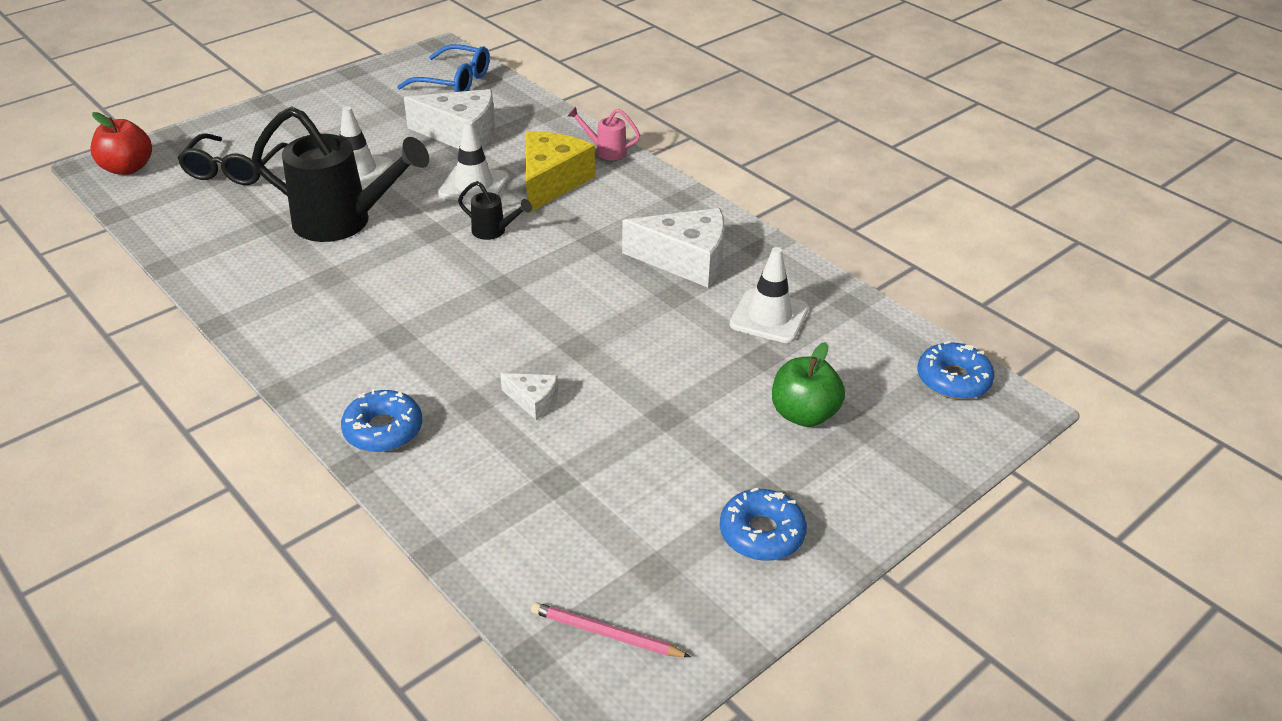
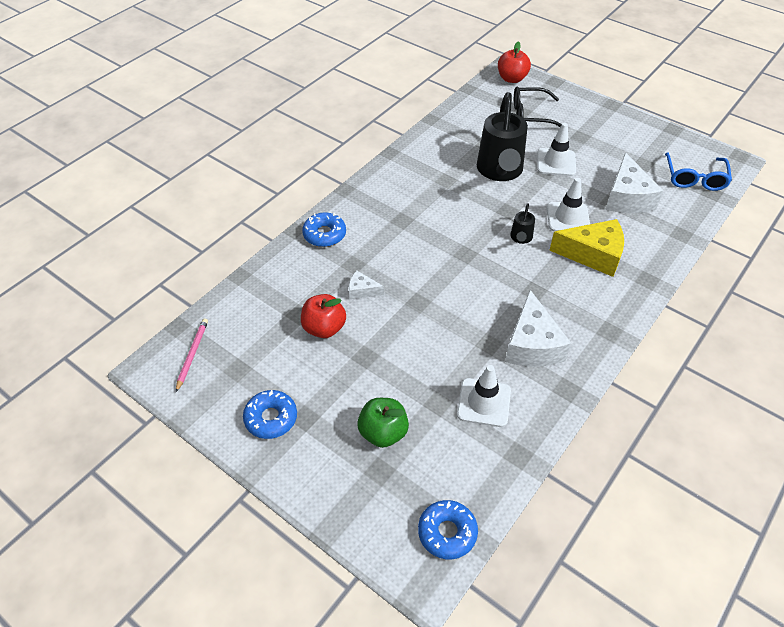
camera: 80 degrees right, 10 degrees up
white cheese [500,373,558,420] -> white cheese turned 90 degrees clockwise [349,271,384,299]
pink watering can [567,107,640,160] -> none
none -> red apple [301,294,346,338]

